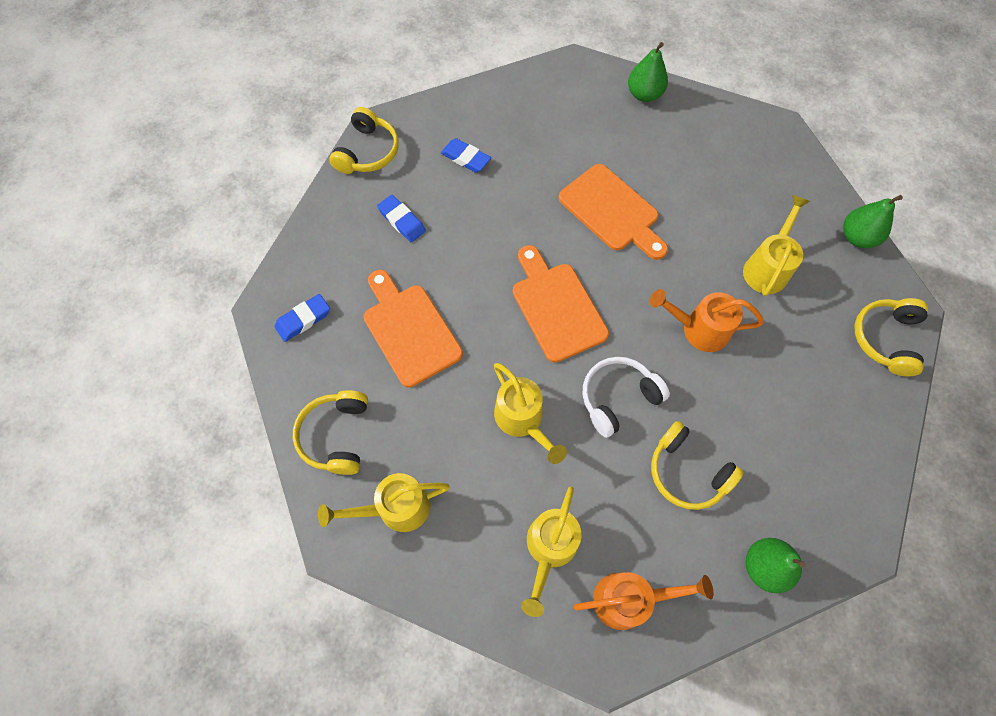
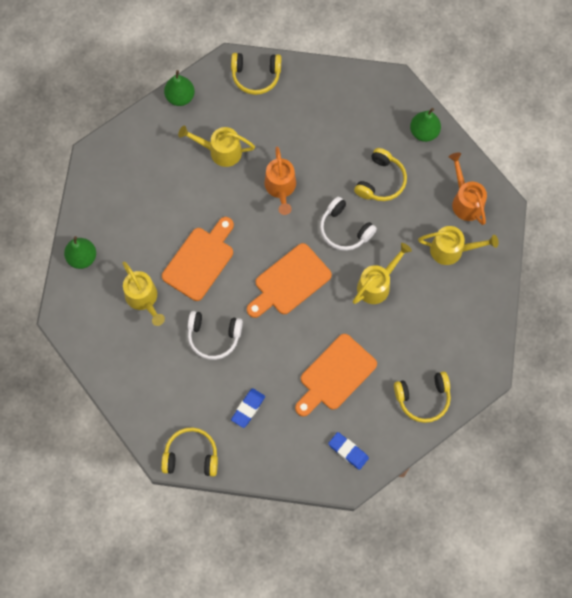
camera: 105 degrees left, 5 degrees up
yellow watering can [318,473,450,532] -> yellow watering can moved to [123,262,165,326]
blue eraser [441,138,491,173] -> none
none -> white headphones [188,311,243,360]

